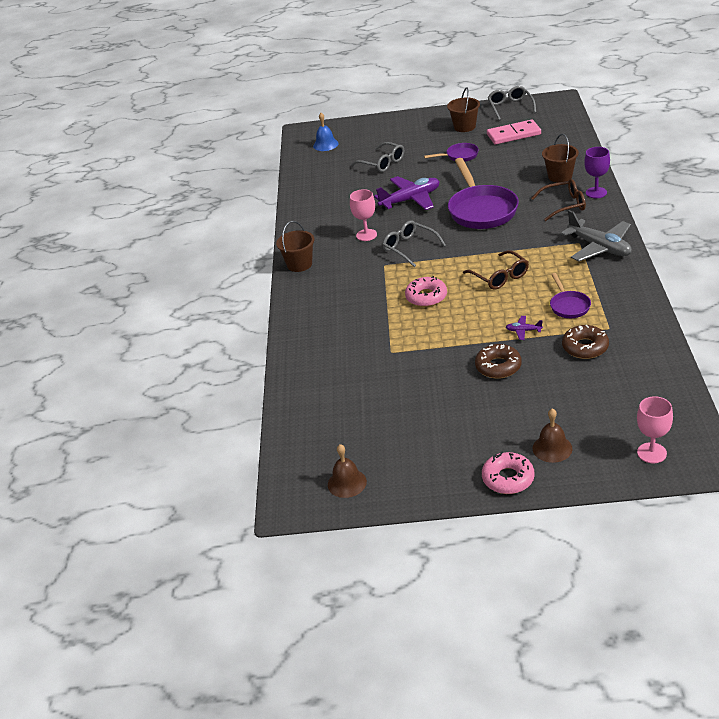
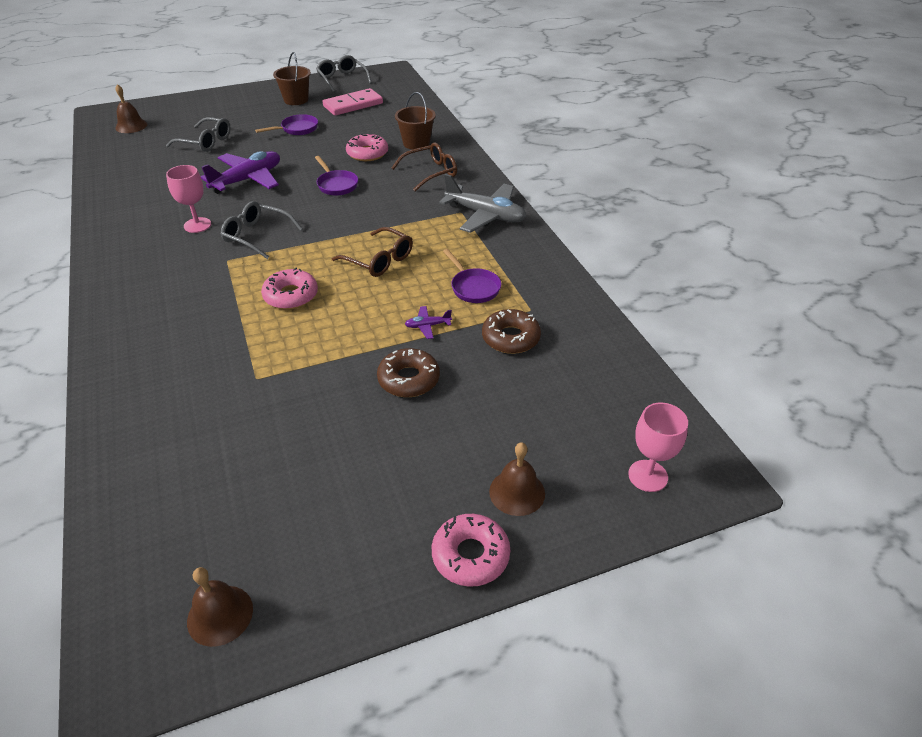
camera: 25 degrees left, 5 degrees up
brown bucket [276,221,314,272] -> none
blue bell [313,113,339,151] -> brown bell [115,84,147,133]
purple pan [448,158,519,229] -> purple pan [315,156,358,196], size x0.50
purple goblet [584,147,610,198] -> none
none -> pink donut [346,133,388,161]

